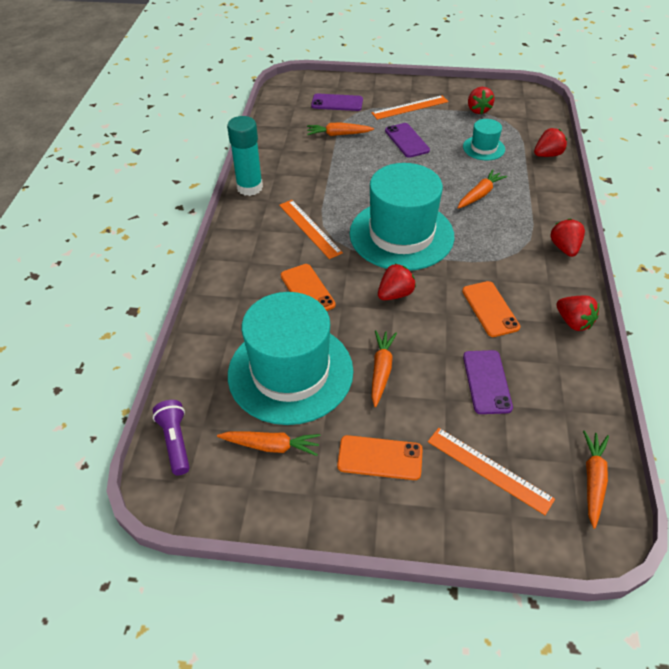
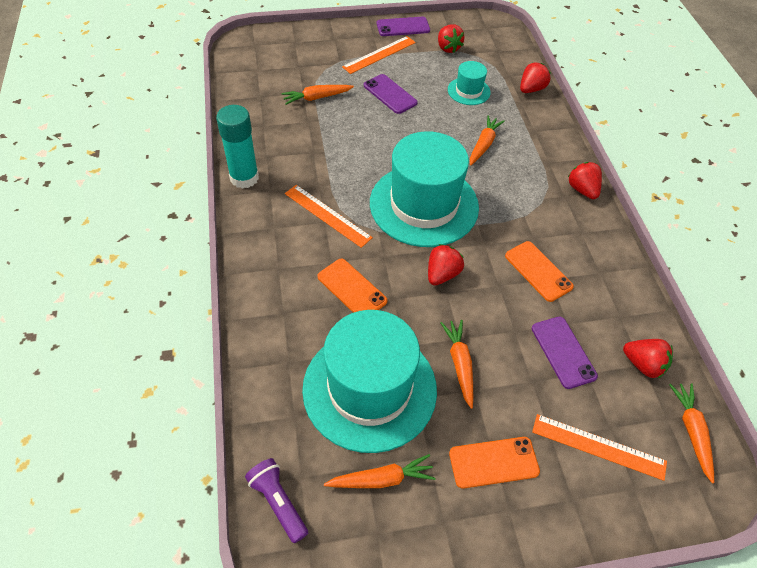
camera: 20 degrees left, 5 degrees up
purple phone [311,93,363,111] -> purple phone moved to [377,17,430,36]
red strawberry [556,296,599,331] -> red strawberry moved to [623,339,673,378]

